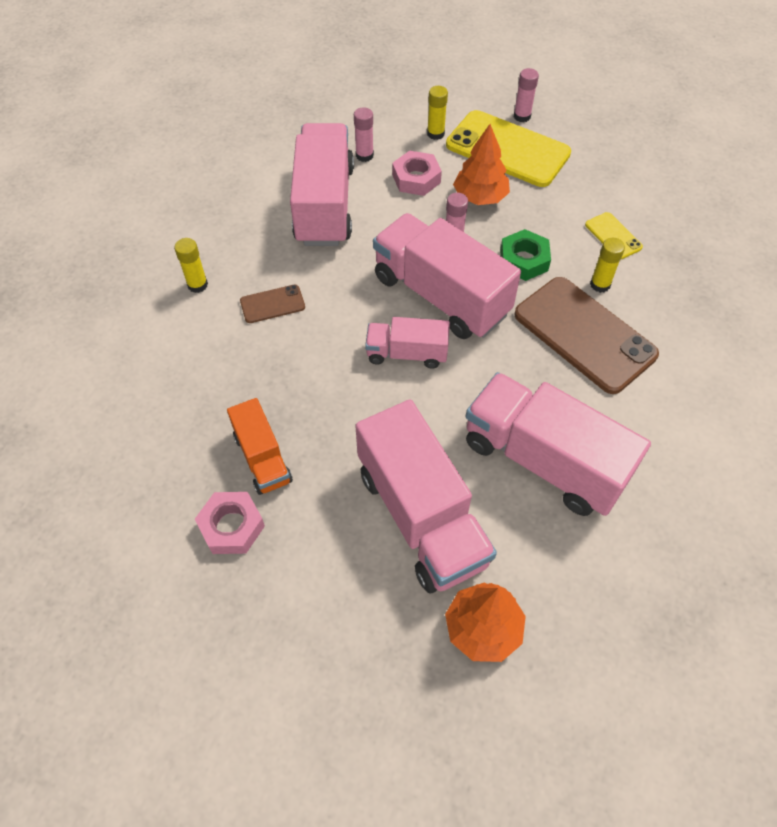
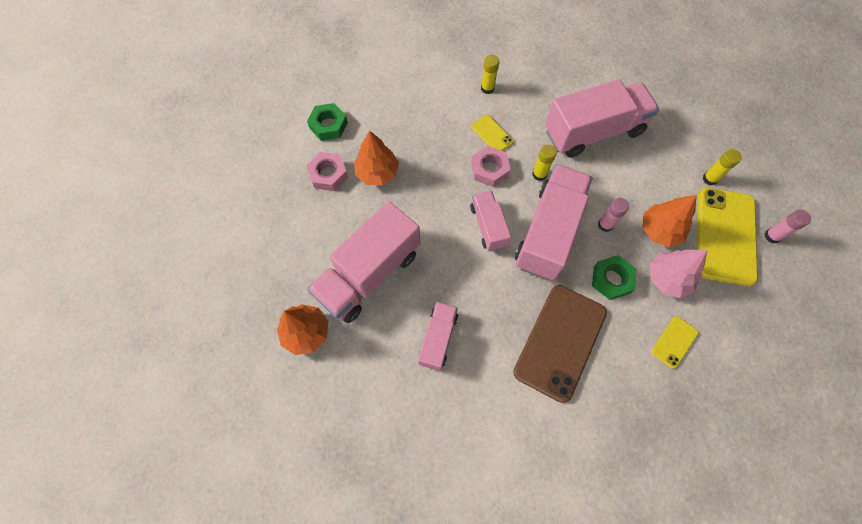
camera: 70 degrees right, 10 degrees up
orange truck [227,398,293,495] -> orange tree [354,130,399,185]
brown phone [240,285,305,323] -> yellow phone [471,115,514,151]
pink glue stick [354,107,374,162] -> none
pink nut [392,150,442,196] -> pink nut moved to [471,146,510,187]
pink truck [466,372,651,516] -> pink truck [418,302,458,371], size x0.54
yellow glue stick [590,238,625,293] -> yellow glue stick moved to [532,144,557,181]
none -> green nut [307,103,348,141]
none -> pink tree [650,249,707,298]

